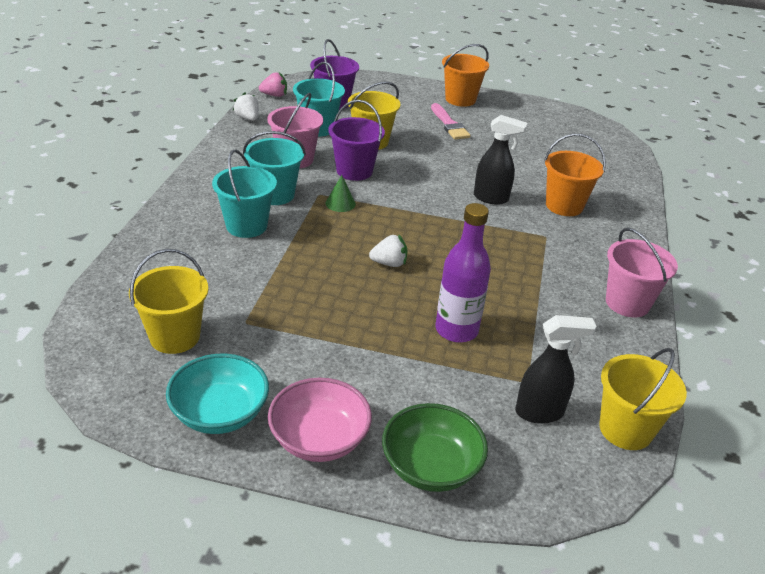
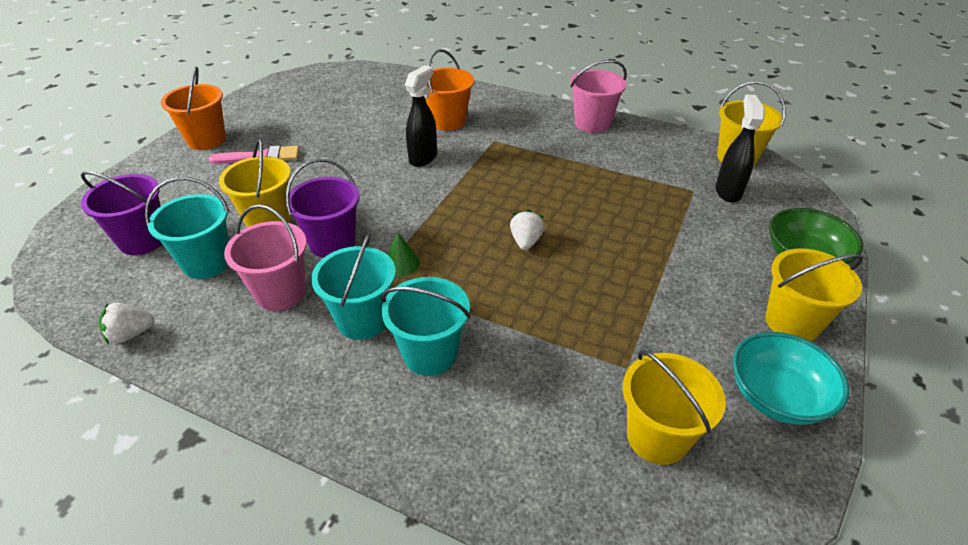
camera: 75 degrees left, 5 degrees up
pink strawberry [259,72,287,97] -> none
pink bowl [268,378,372,462] -> yellow bucket [765,248,863,341]
purple bottle [435,203,491,343] -> none

